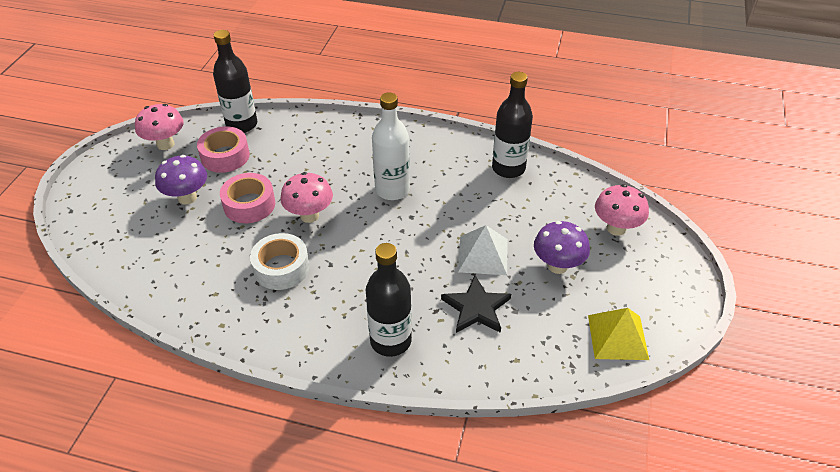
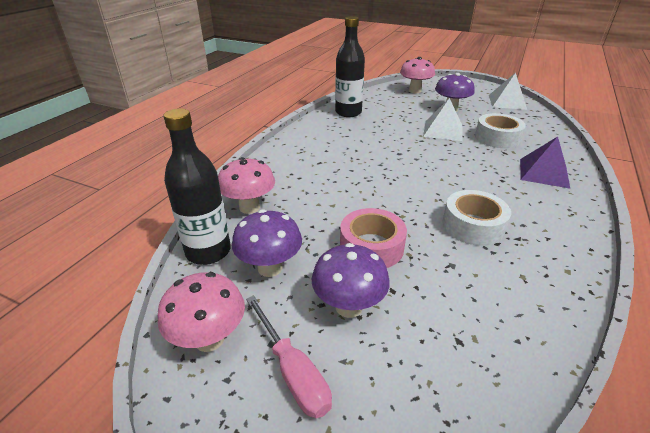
camera: 80 degrees left, 10 degrees down
pink tape [197,126,250,173] -> purple mushroom [232,209,302,277]
pink mushroom [280,172,333,223] -> pink mushroom moved to [218,157,275,214]
black bottle [366,243,412,357] -> purple pyramid [520,137,570,189]
white bottle [372,93,410,200] -> none
black star [441,275,511,333] -> white tape [475,113,526,148]
yellow pyramid [588,308,649,360] -> white pyramid [489,73,527,110]
none -> pink screwdriver [246,295,332,418]

